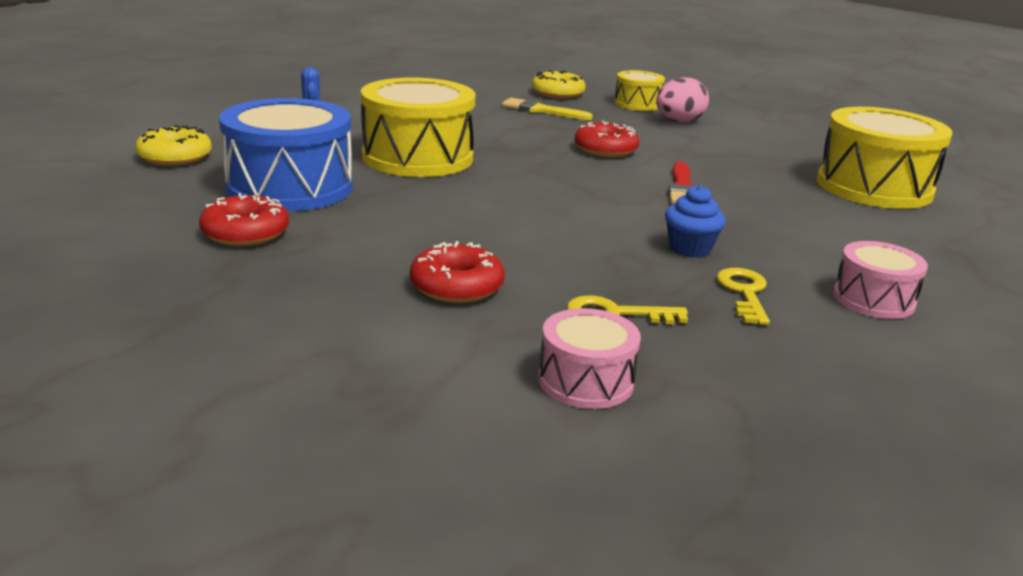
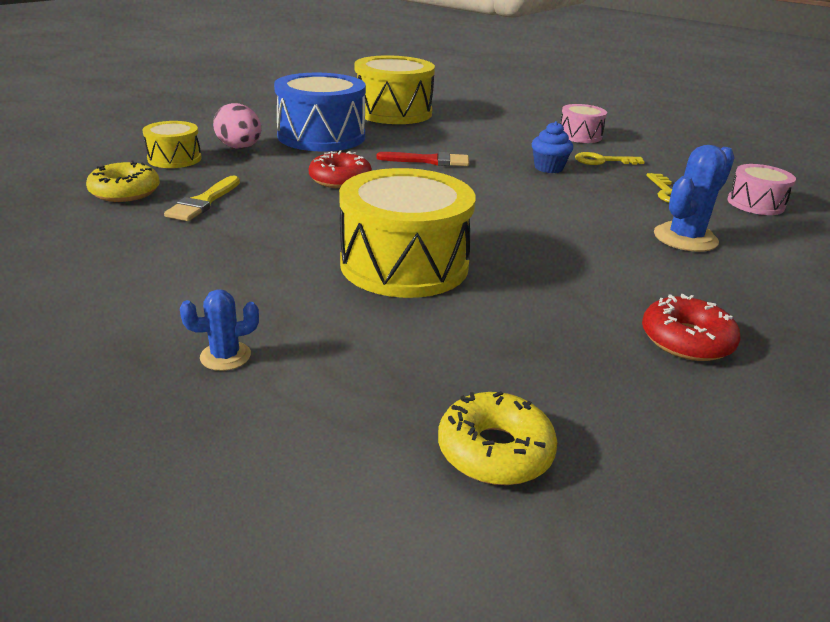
camera: 95 degrees left, 5 degrees up
blue drum [219,98,353,211] -> blue drum moved to [274,73,366,151]
red donut [410,241,505,303] -> blue cactus [654,145,735,252]

